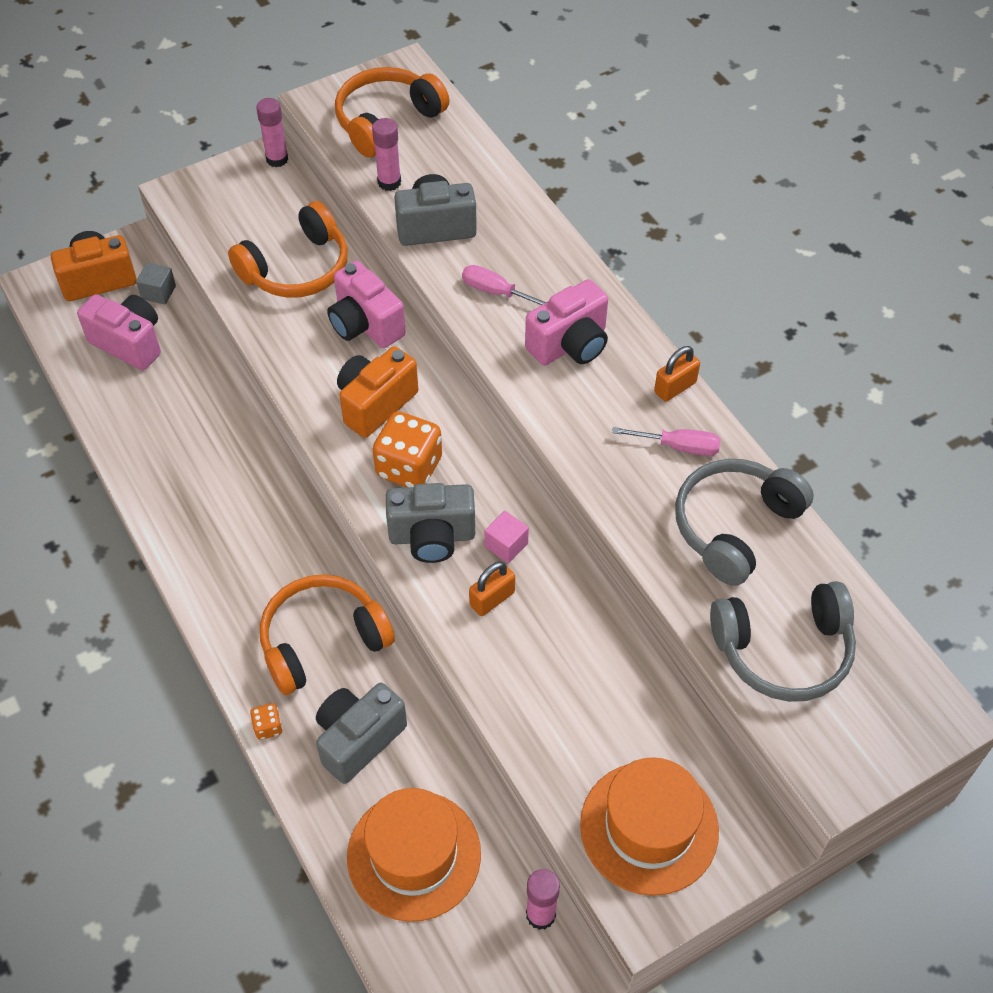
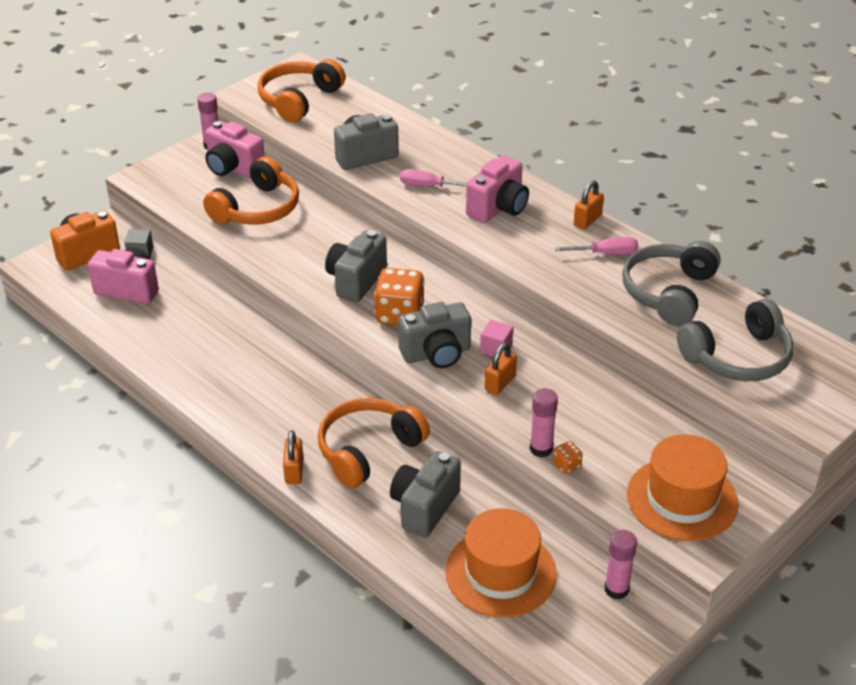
camera: 15 degrees left, 15 degrees down
orange dice [250,703,283,740] -> orange dice moved to [553,441,583,474]
pink camera [327,261,406,348] -> pink camera moved to [205,121,265,178]
orange camera [337,346,418,438] -> grey camera [325,230,387,302]
pink glue stick [372,118,401,191] -> pink glue stick moved to [530,388,558,457]
none -> orange padlock [283,430,303,484]

